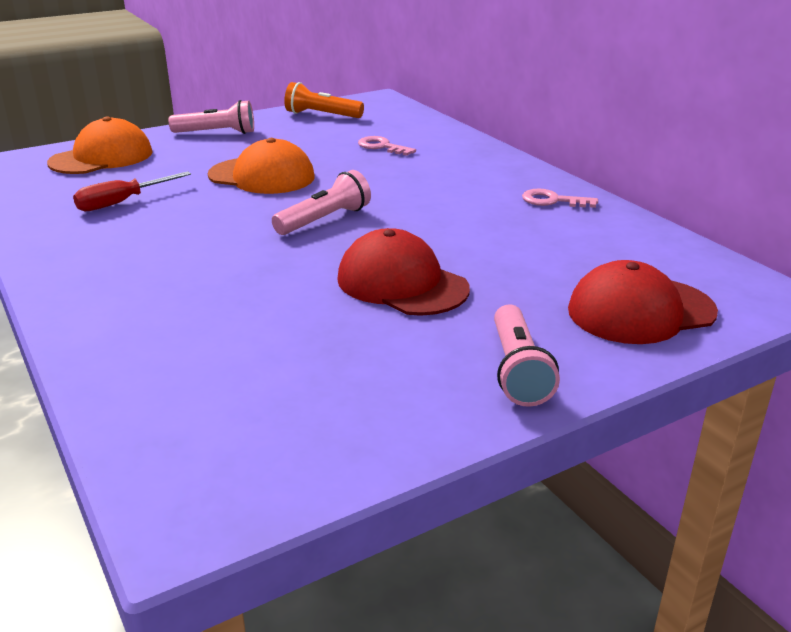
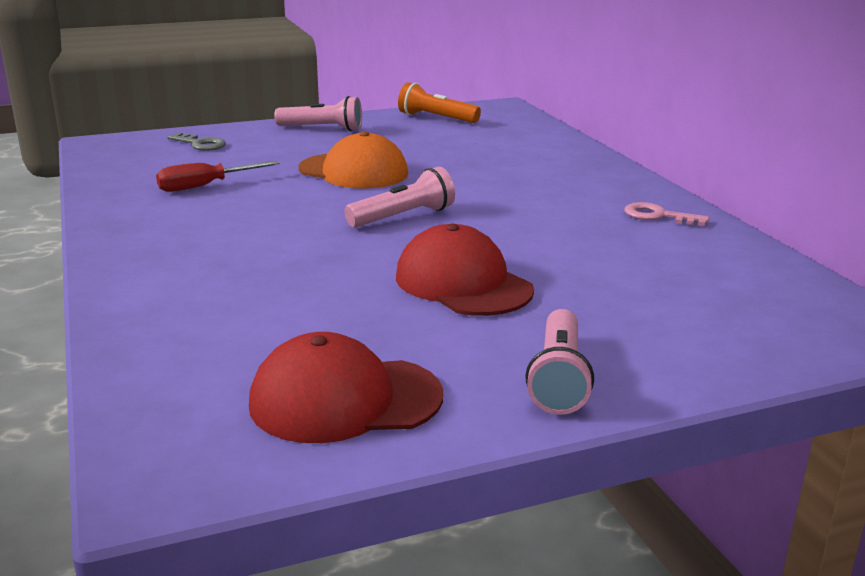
camera: 10 degrees right, 5 degrees down
orange cap [47,117,153,174] -> grey key [167,133,226,151]
pink key [358,136,416,156] -> none
red cap [568,260,718,344] -> red cap moved to [249,332,443,443]

